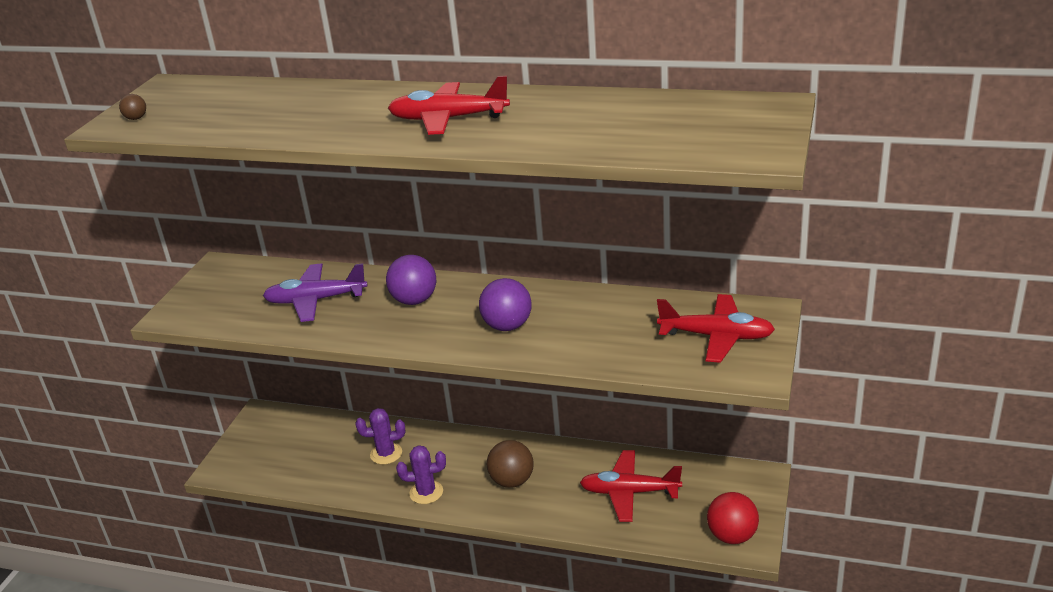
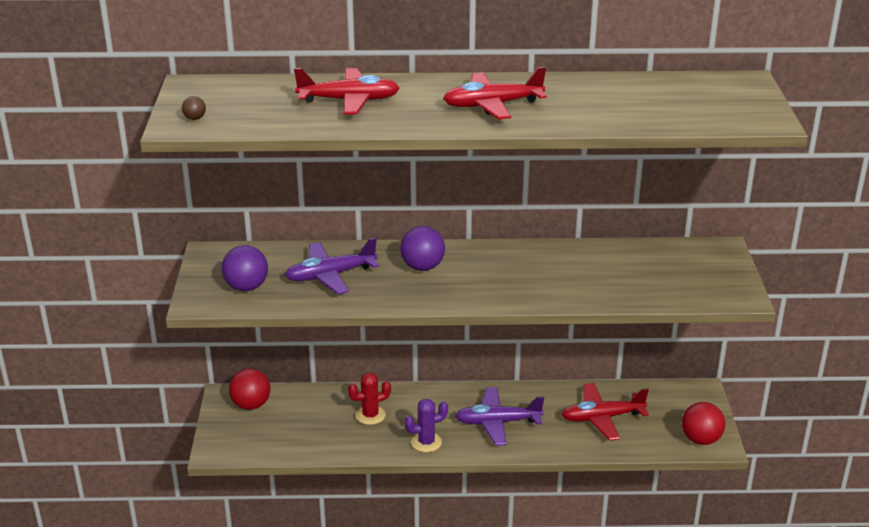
camera: 20 degrees left, 0 degrees up
purple cactus [356,408,405,465] -> red cactus [348,373,391,425]
purple ball [479,278,532,331] -> purple ball moved to [222,245,268,291]
brown ball [487,440,534,488] -> purple plane [455,387,544,446]
red plane [657,294,775,363] -> red plane moved to [294,68,400,114]
none -> red ball [229,368,270,410]

